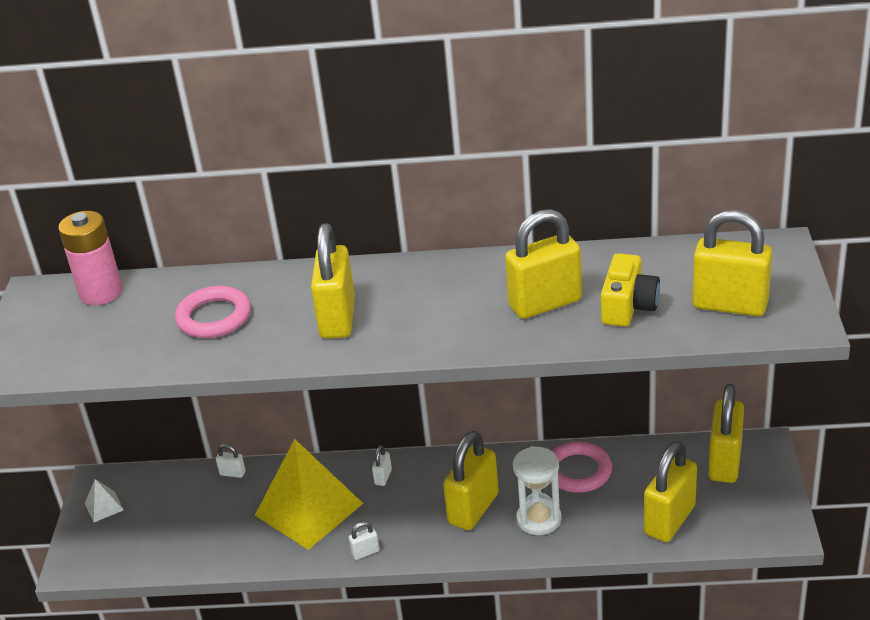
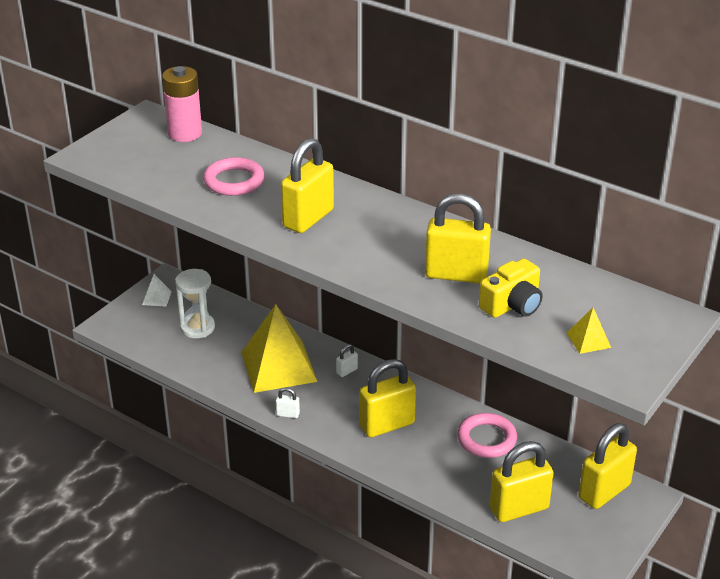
camera: 30 degrees right, 0 degrees up
white padlock [216,444,245,478] -> none
white hourglass [513,446,561,535] -> white hourglass moved to [175,269,215,338]
yellow padlock [692,210,772,316] -> yellow pyramid [567,308,611,354]

